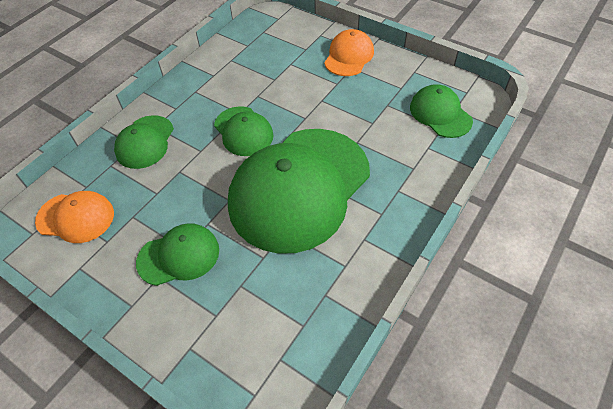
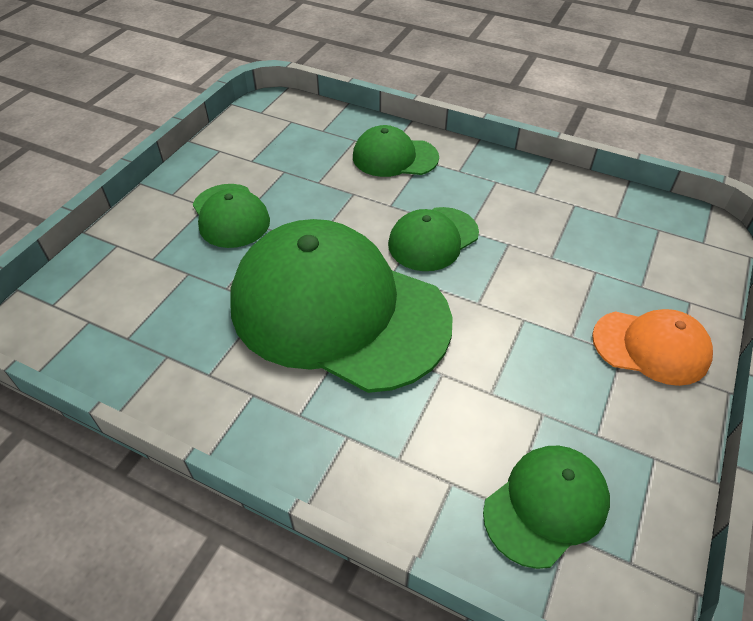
camera: 80 degrees right, 5 degrees down
orange cap [35,191,114,243] -> none

